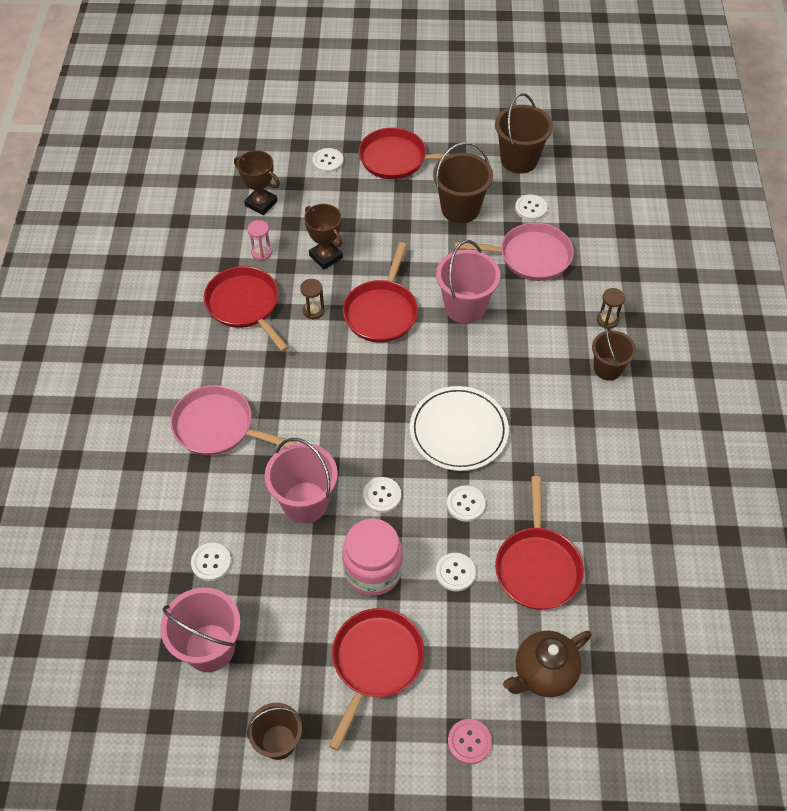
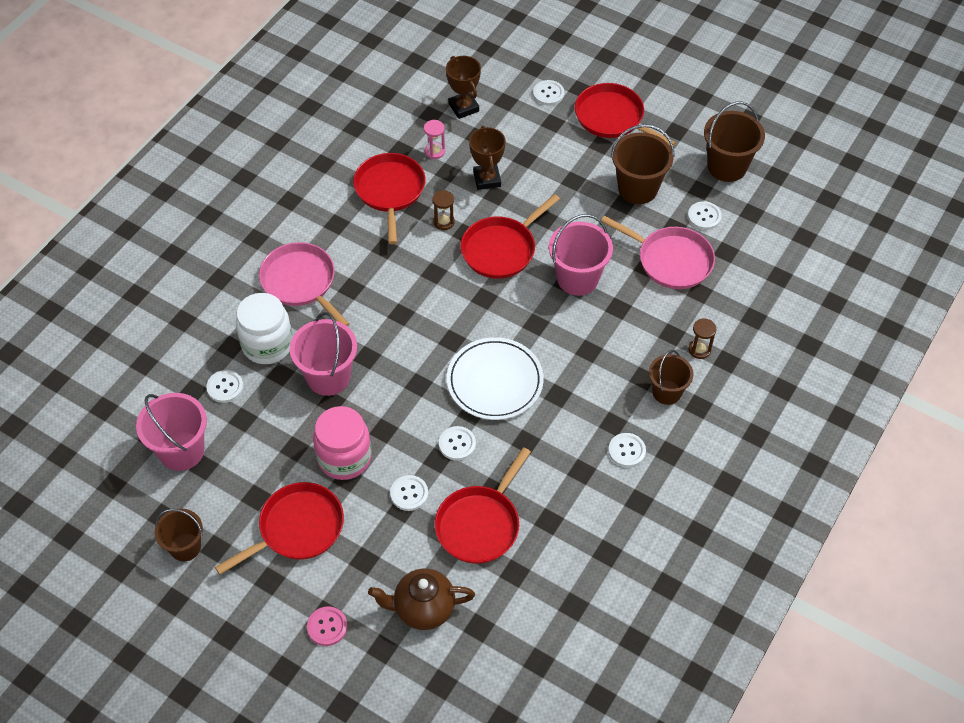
camera: 30 degrees right, 0 degrees up
white button [363,477,401,513] -> white button moved to [608,433,646,467]
none -> white jar [236,293,293,364]

